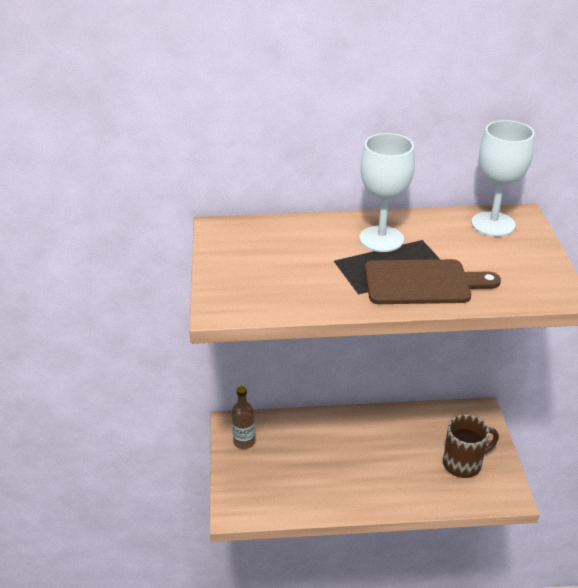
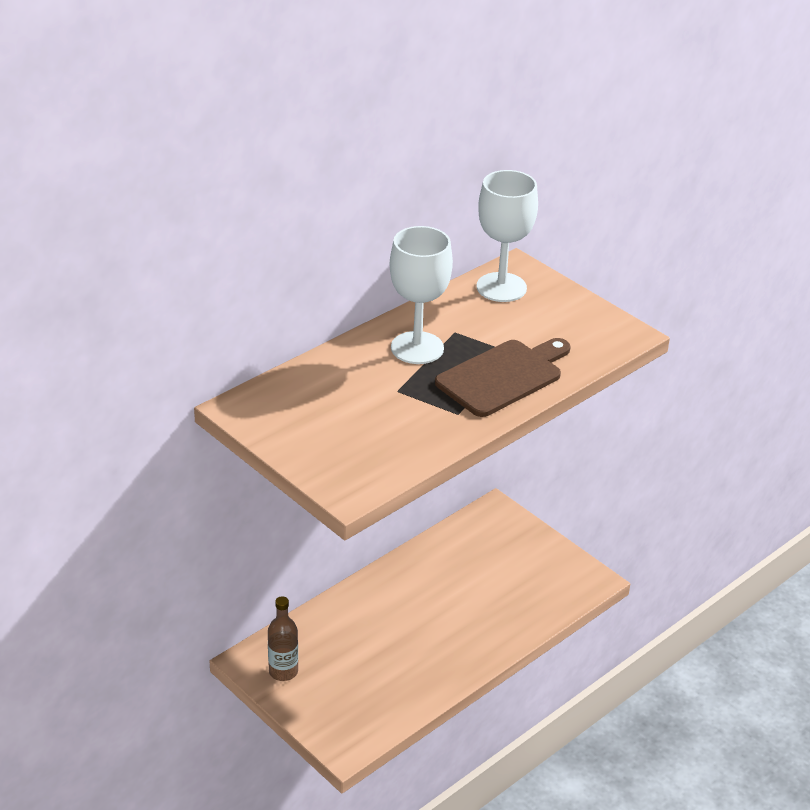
camera: 40 degrees left, 0 degrees up
brown mug [443,414,499,478] -> none

